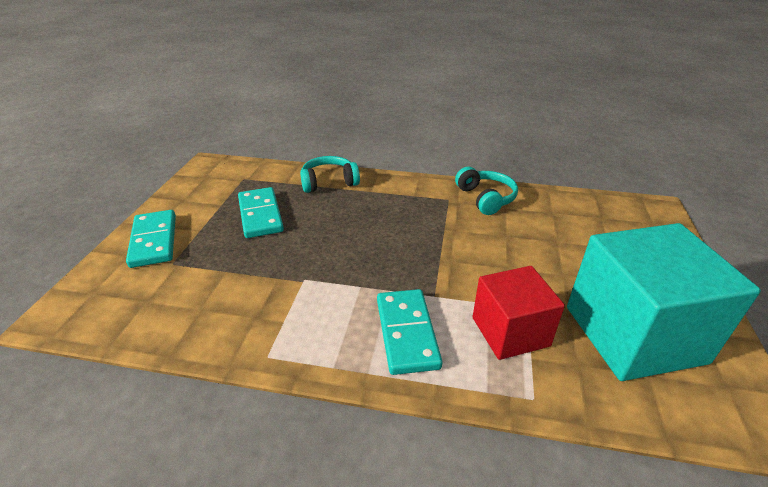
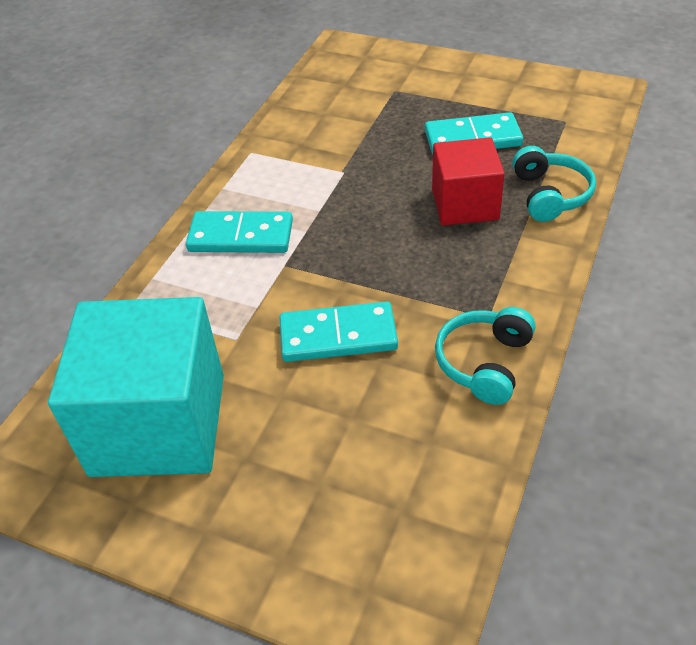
camera: 105 degrees right, 10 degrees up
turquoise domino [126,210,176,268] -> turquoise domino moved to [280,302,398,362]
turquoise headphones [455,167,518,215] -> turquoise headphones turned 120 degrees clockwise [435,307,536,405]
red cube [473,266,565,360] -> red cube moved to [432,137,505,226]

